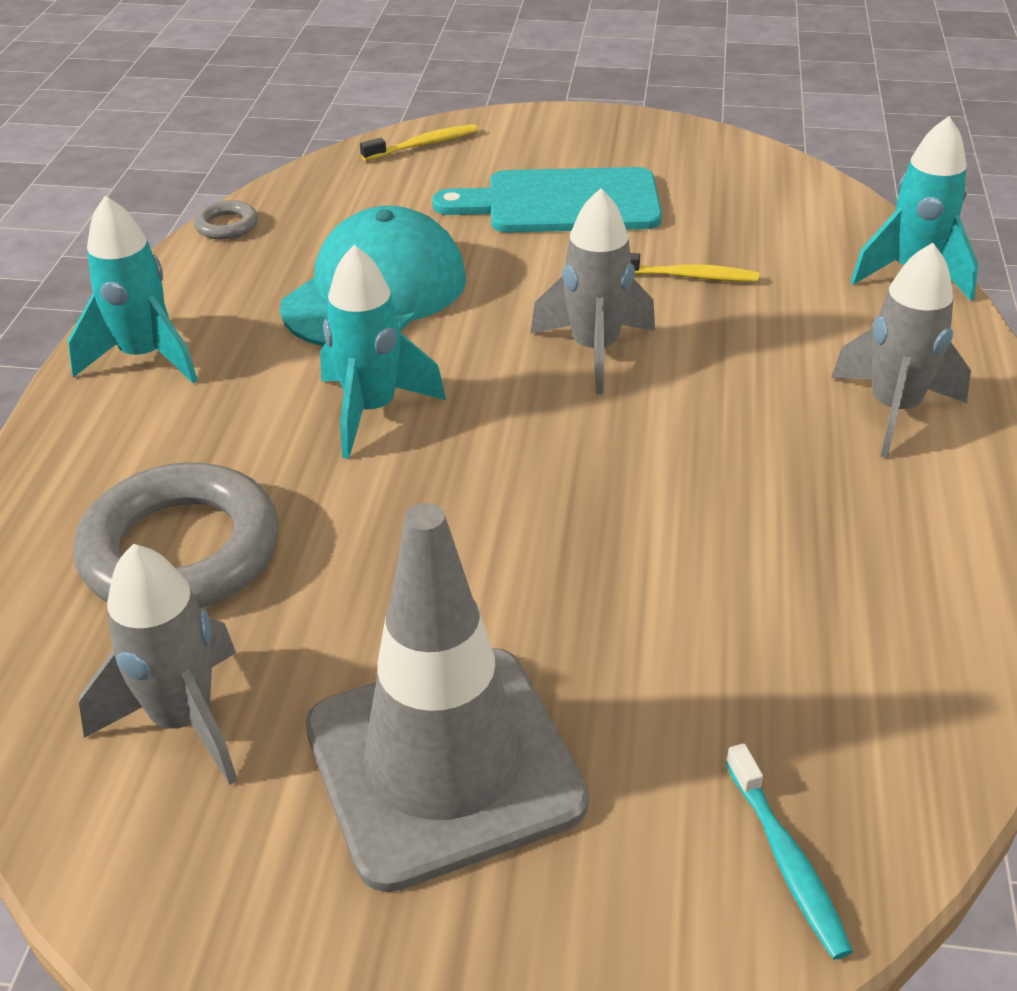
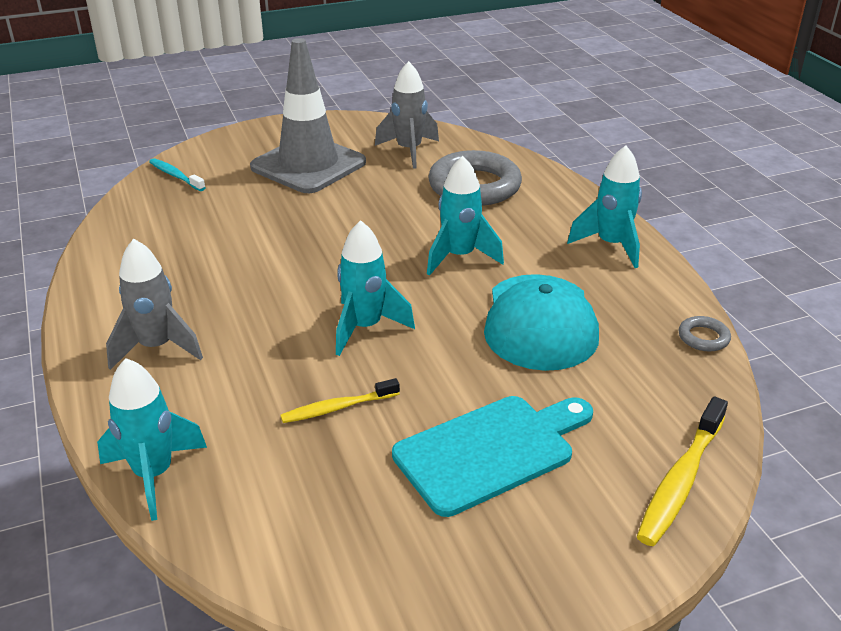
camera: 150 degrees right, 5 degrees down
yellow toothbrush [360,124,478,161] -> yellow toothbrush [637,397,728,546], size x1.55
grey rocket [530,188,655,395] -> turquoise rocket [336,220,415,356]

